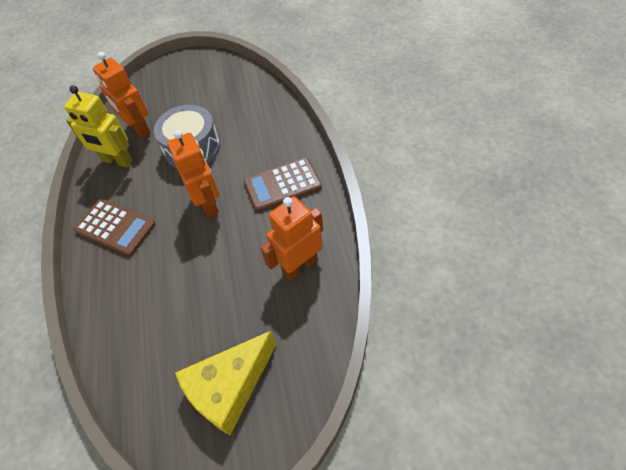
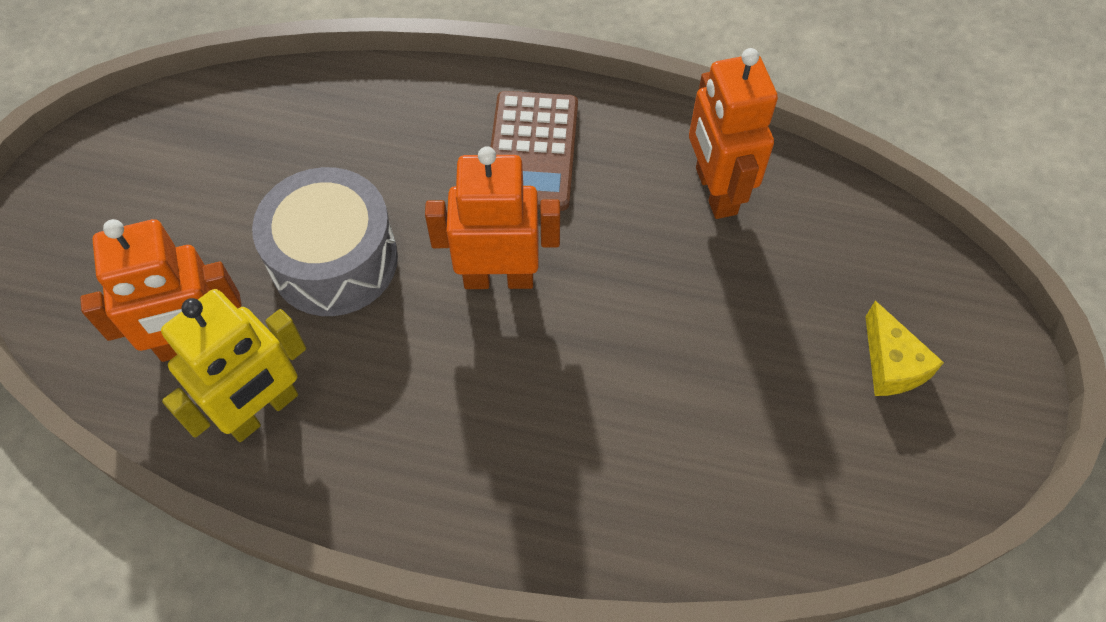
camera: 70 degrees left, 5 degrees up
brown calculator [74,199,156,256] -> none
yellow cheese [175,331,276,436] -> yellow cheese [865,301,944,396], size x0.52

